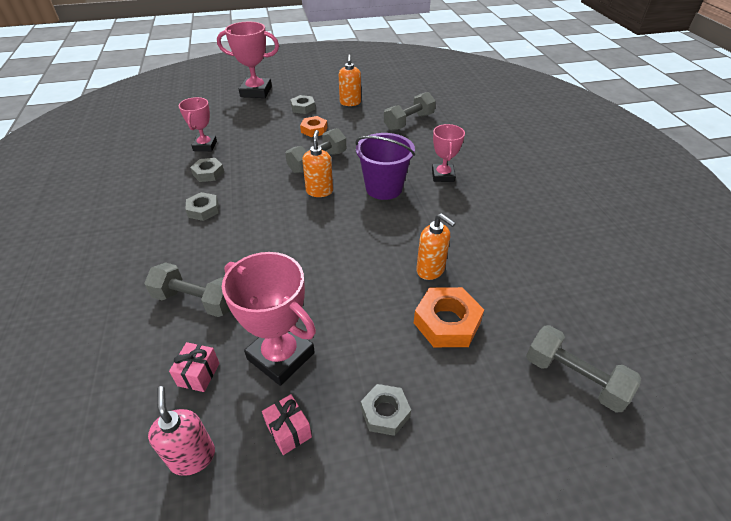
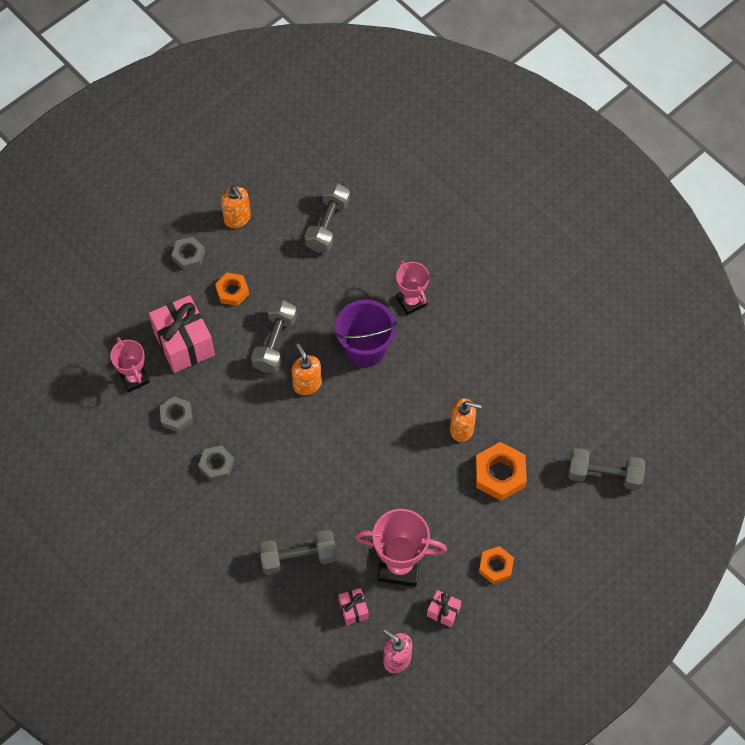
camera: 30 degrees left, 20 degrees up
pink trophy [217,22,279,98] -> none
grey nut [361,384,411,436] -> orange nut [479,546,514,584]
none -> pink gift [149,295,215,373]

